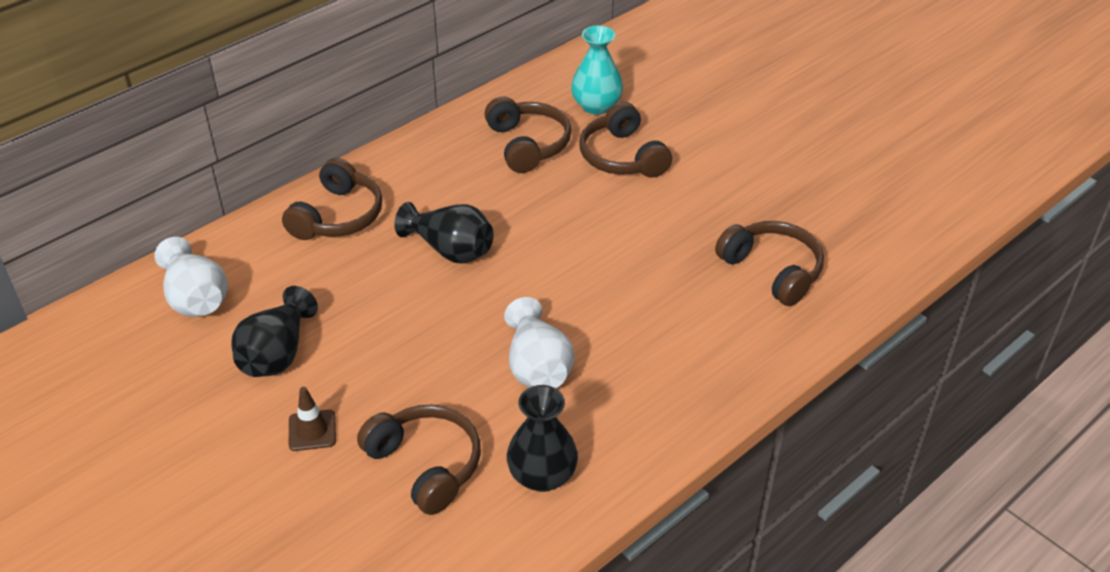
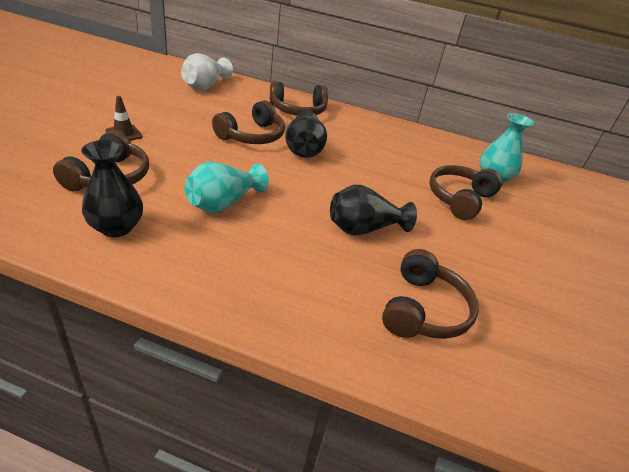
camera: 55 degrees right, 5 degrees down
black vase [231,286,318,377] -> black vase moved to [330,185,417,236]
brown headphones [485,97,571,173] -> brown headphones moved to [212,100,285,144]
white vase [504,297,575,388] -> turquoise vase [184,162,269,213]

